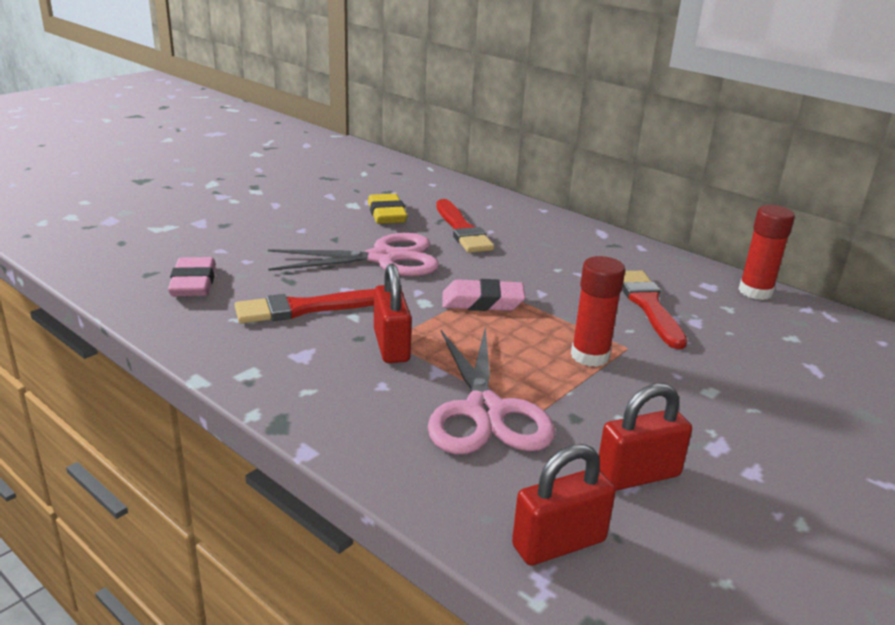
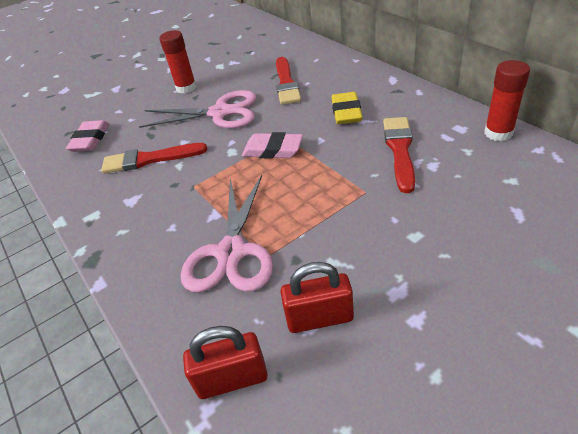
camera: 20 degrees right, 15 degrees up
yellow eraser [368,194,408,224] -> yellow eraser moved to [332,92,363,124]
red padlock [374,264,412,363] -> none
red glue stick [571,256,625,367] -> red glue stick moved to [159,30,196,93]

